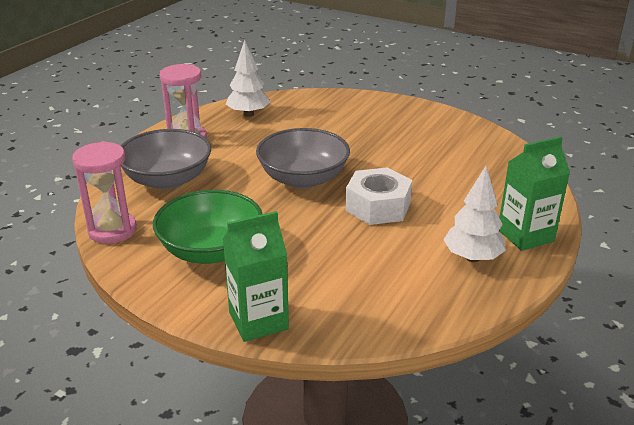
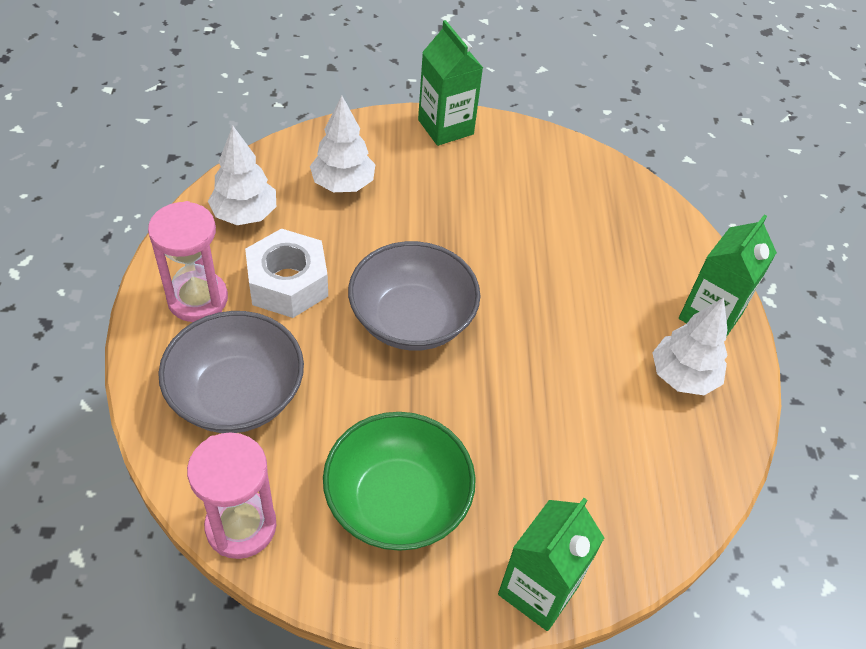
camera: 35 degrees left, 20 degrees up
white nut [345,167,412,225] -> white nut moved to [245,228,328,318]
none -> white tree [310,96,376,192]
none -> green carton [418,20,483,146]

